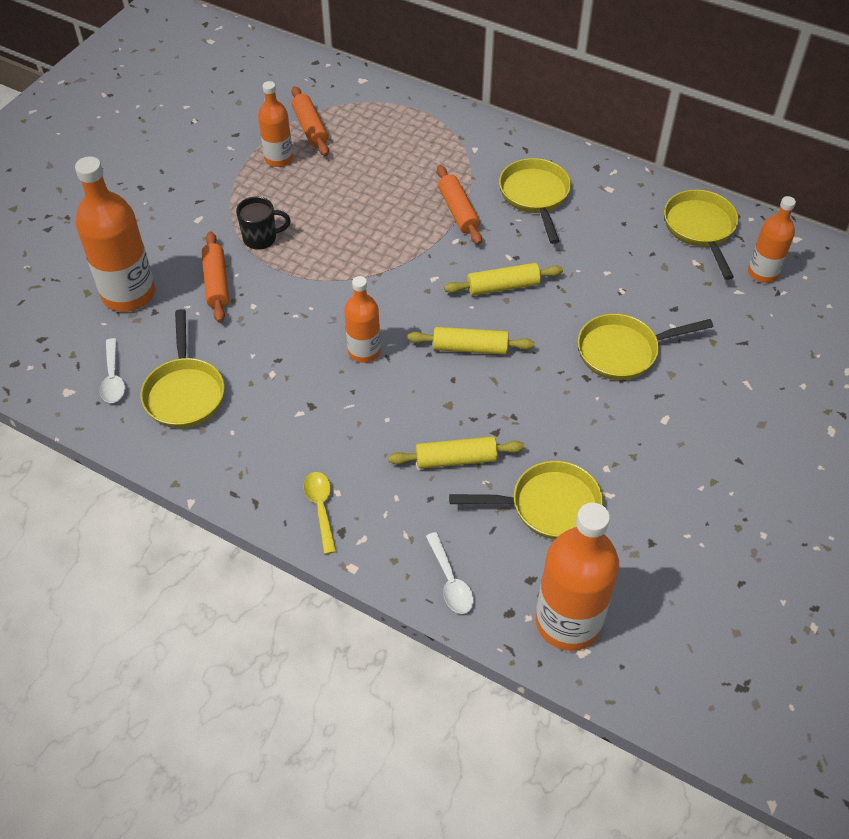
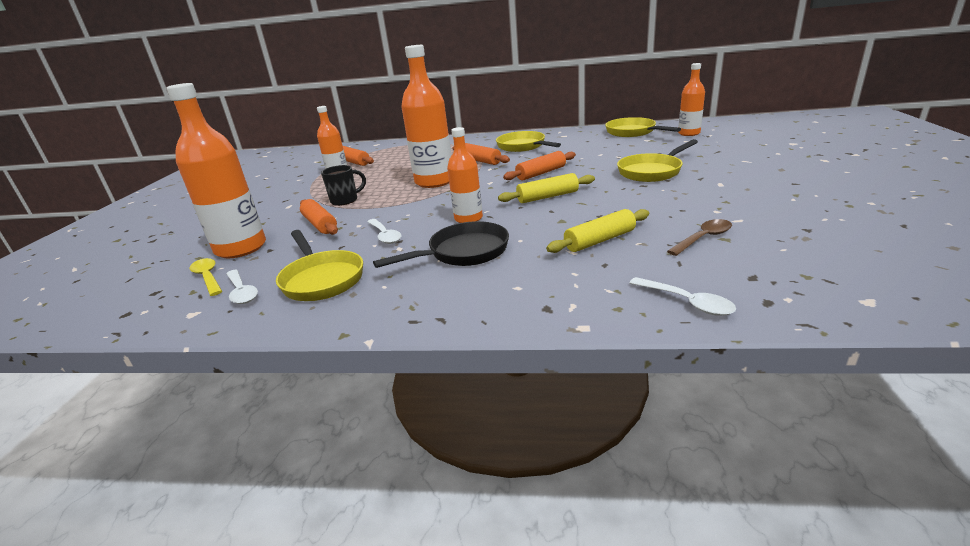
camera: 20 degrees left, 25 degrees down
yellow spoon [304,472,337,554] -> yellow spoon moved to [189,258,222,296]
yellow rolling pin [444,263,563,296] -> orange rolling pin [503,151,576,180]
yellow pan [449,461,603,540] -> brown spoon [667,219,732,256]
orange bottle [536,503,619,651] -> orange bottle moved to [401,45,452,188]
none -> white spoon [367,219,401,244]
none -> black pan [373,221,509,268]

